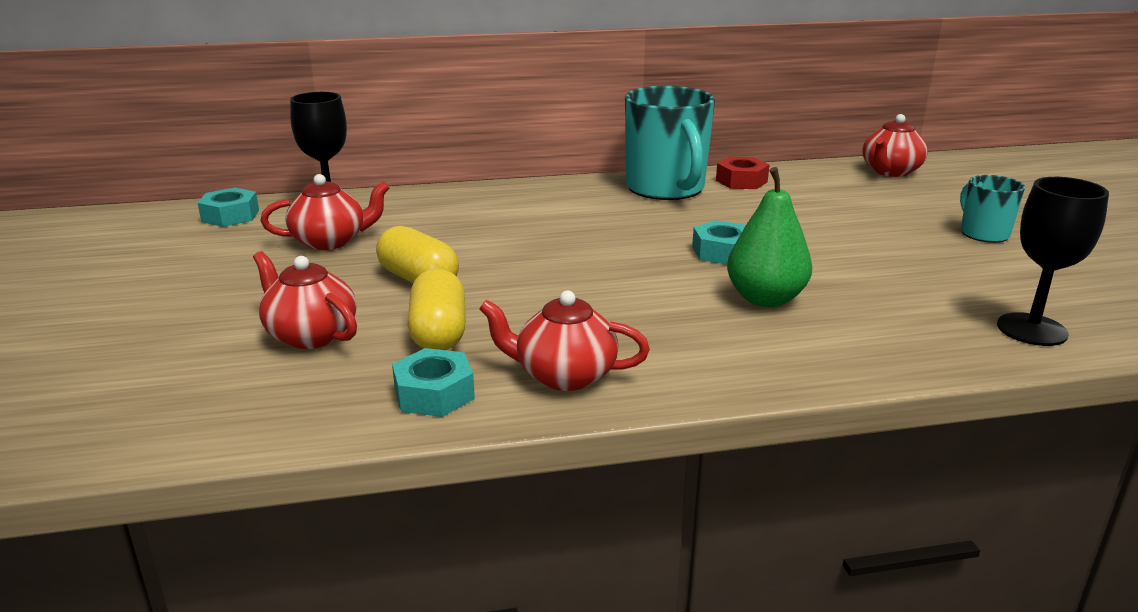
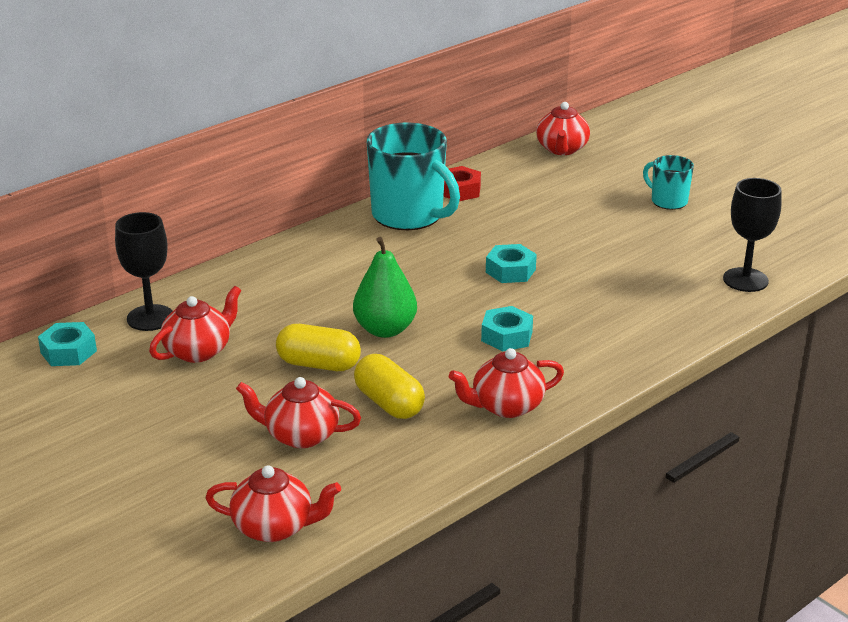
camera: 30 degrees left, 5 degrees up
turquoise nut [392,348,475,417] -> turquoise nut moved to [481,306,533,351]
green pear [727,167,812,307] -> green pear moved to [353,237,417,338]
none -> red teapot [205,465,341,542]

